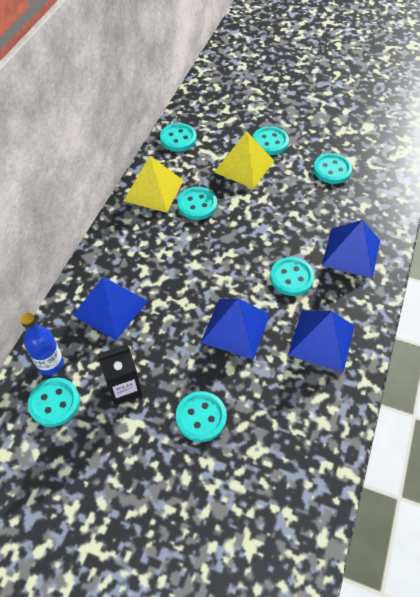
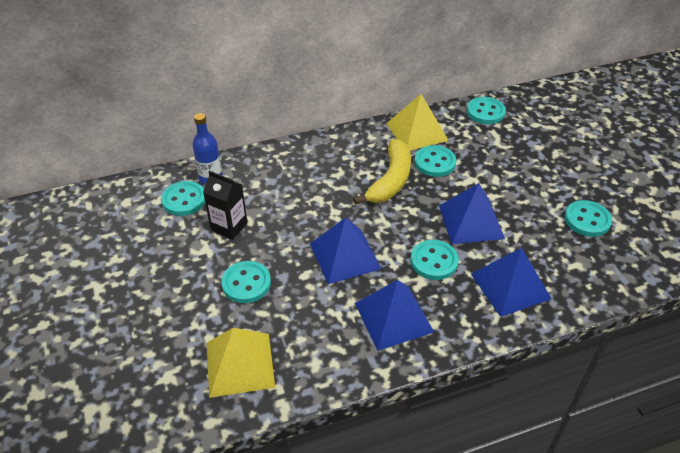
camera: 50 degrees right, 10 degrees down
blue pyramid [73,277,148,340] -> blue pyramid moved to [439,183,505,244]
yellow pyramid [214,131,274,189] -> yellow pyramid moved to [207,328,275,398]
turquoise button [253,126,289,155] -> none
none -> yellow banana [353,139,411,205]

